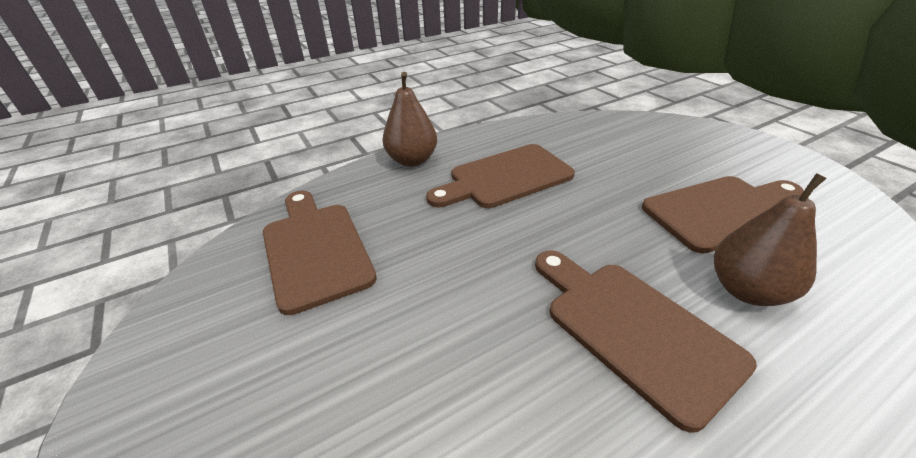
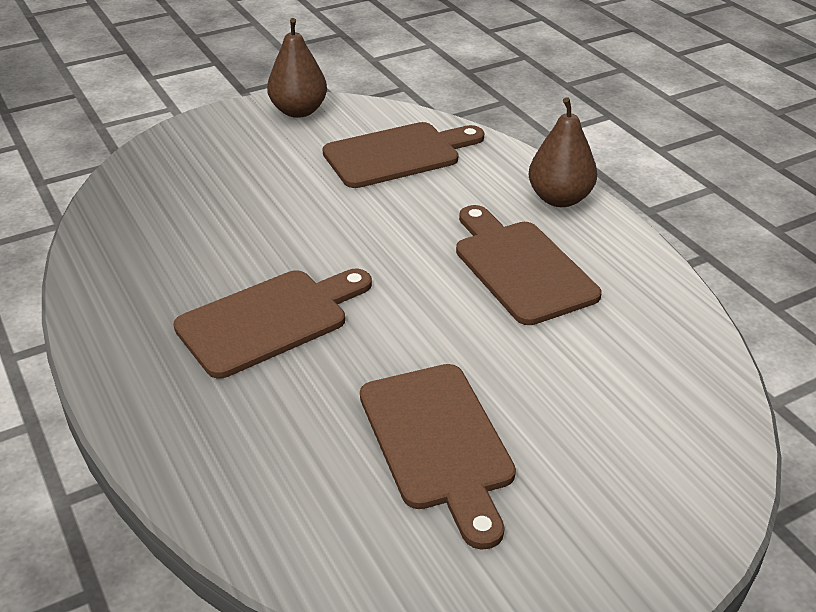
camera: 90 degrees right, 0 degrees up
brown pear [714,173,827,306] -> brown pear moved to [267,18,327,118]

